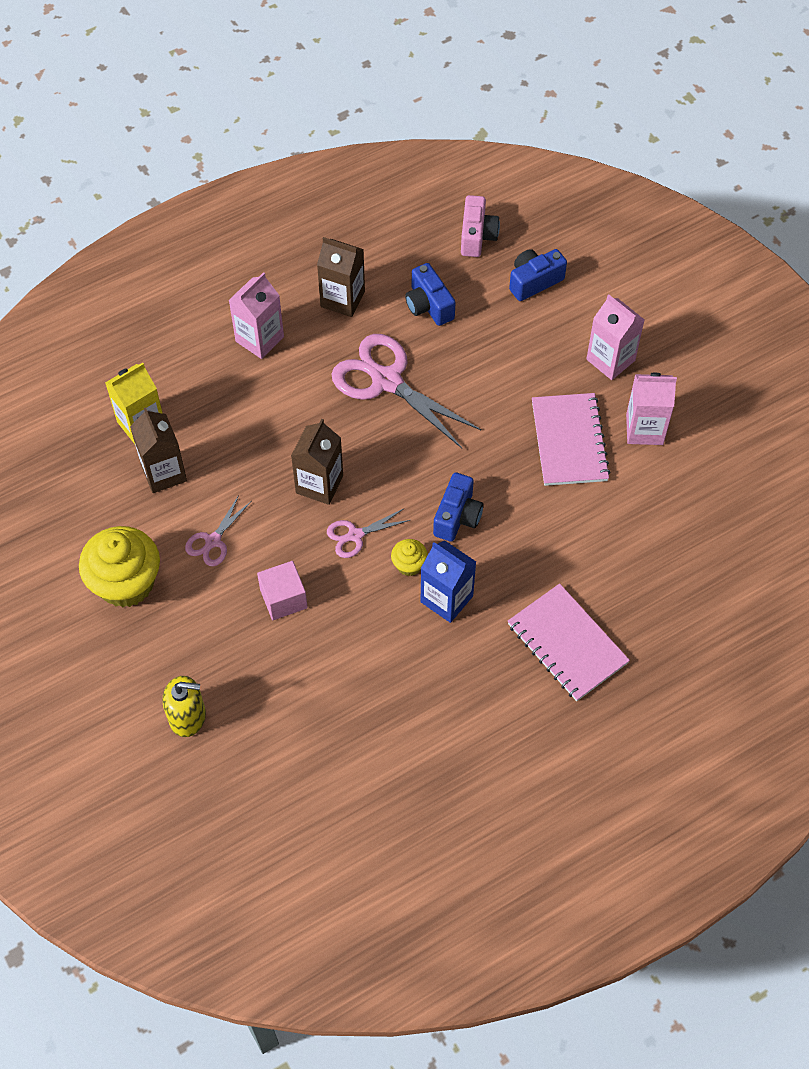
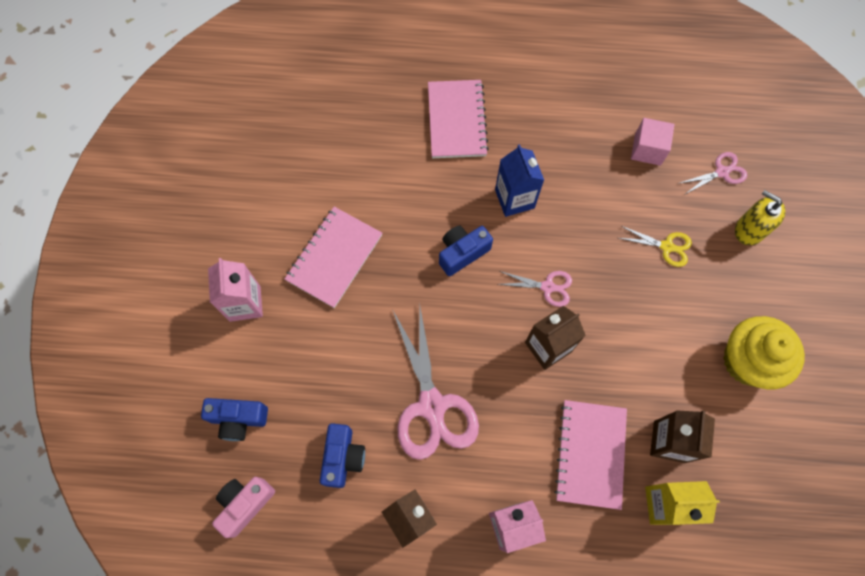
camera: 145 degrees left, 10 degrees up
pink scissors [185,495,252,566] -> pink scissors moved to [678,152,747,195]
pink cube [257,561,308,620] -> pink cube moved to [631,118,675,166]
yellow cupcake [391,539,428,576] -> none
pink carton [626,373,677,445] -> none
none -> pink notebook [554,400,627,510]
none -> yellow scissors [619,226,692,267]

